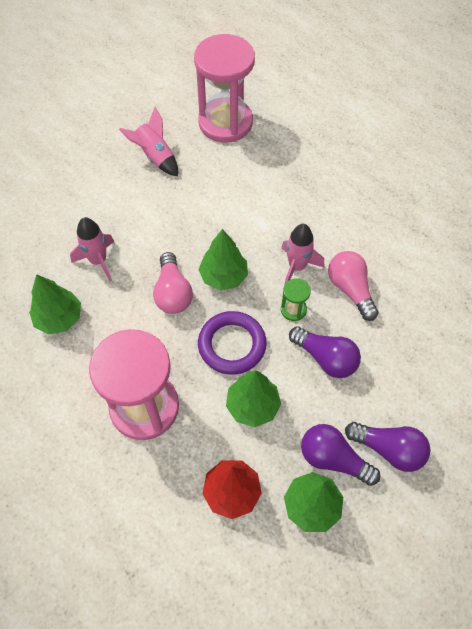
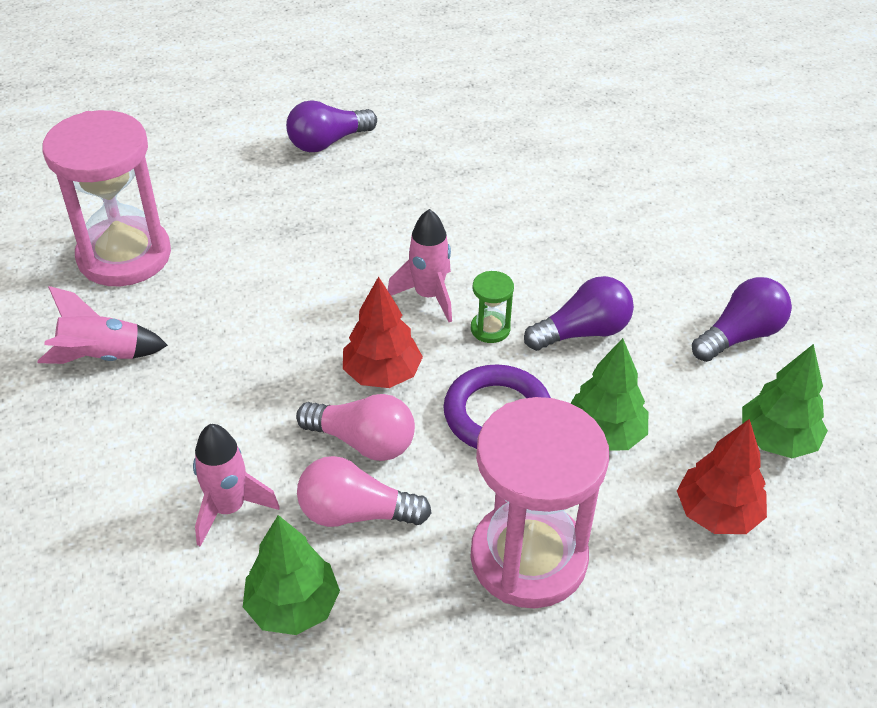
camera: 60 degrees left, 15 degrees down
green tree [199,229,248,290] -> red tree [343,276,423,388]
purple light bulb [301,424,380,486] -> purple light bulb moved to [286,100,377,152]
pink light bulb [328,251,379,321] -> pink light bulb moved to [297,456,432,527]

